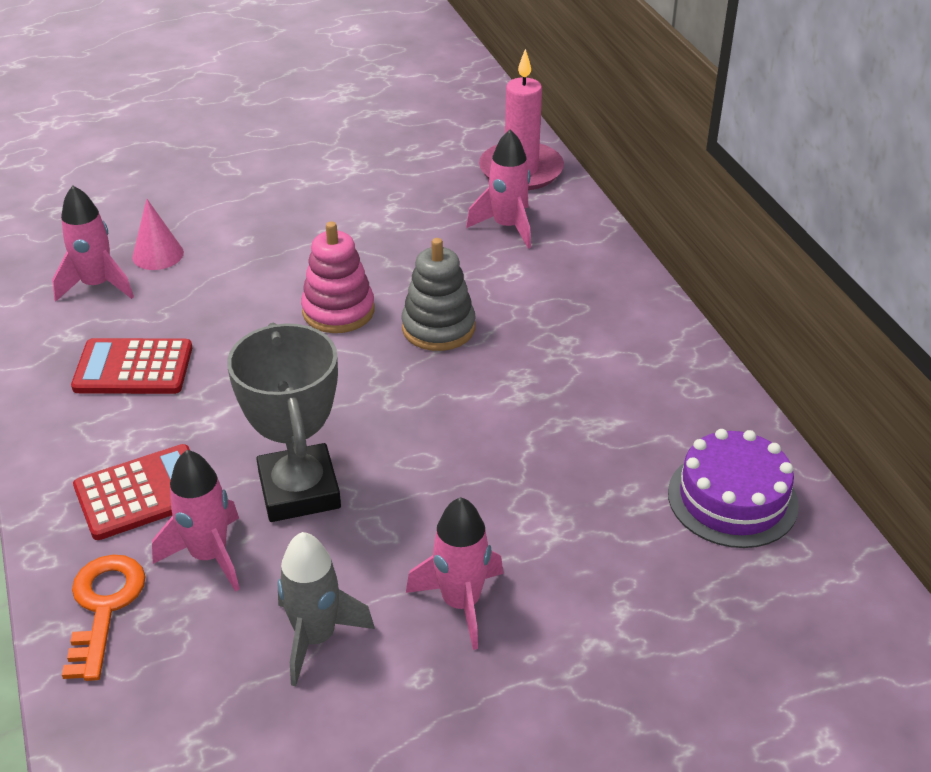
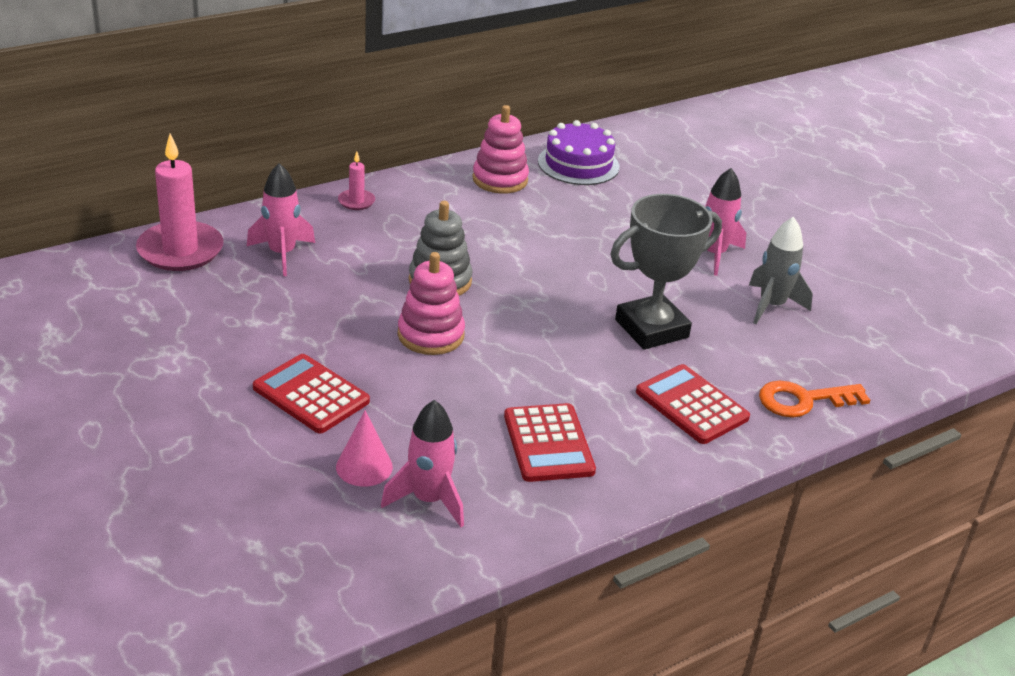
camera: 105 degrees left, 5 degrees down
pink rocket [152,450,240,592] -> none
none -> red calculator [253,354,370,434]
none -> pink candle [338,152,375,210]
none -> pink stacking toy [472,105,529,193]

